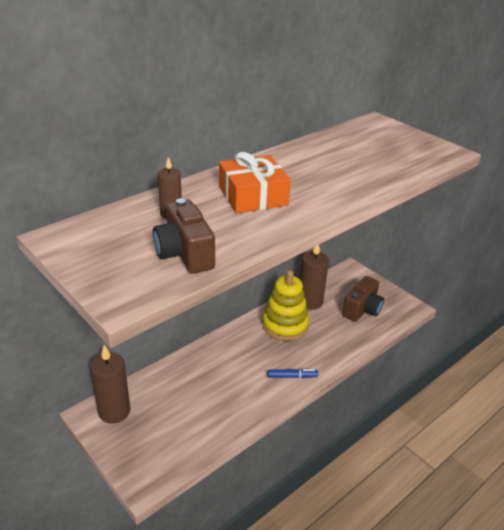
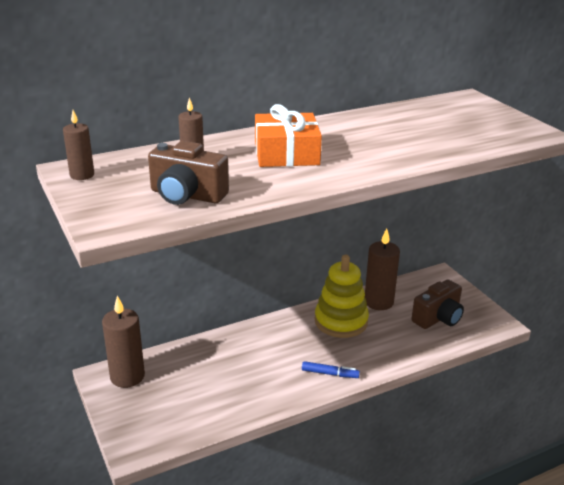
camera: 15 degrees right, 5 degrees down
brown camera [153,198,215,274] -> brown camera turned 60 degrees counterclockwise [148,141,229,205]
none -> brown candle [63,110,94,180]

